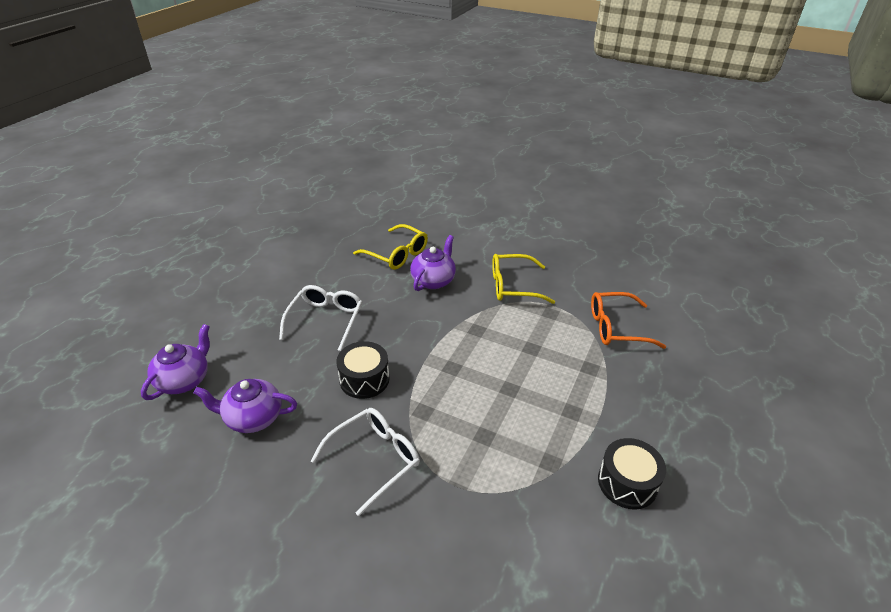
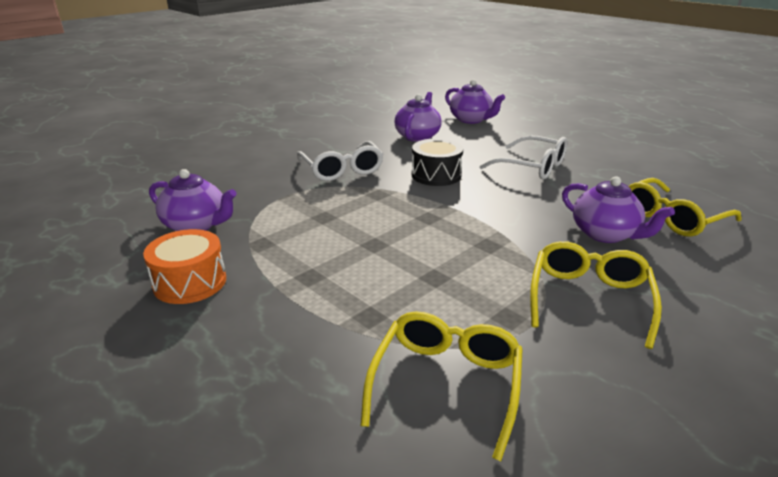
camera: 110 degrees right, 10 degrees down
orange glasses [591,292,666,349] -> yellow glasses [361,311,523,461]
black drum [598,438,666,510] -> orange drum [143,229,226,304]
none -> purple teapot [149,169,237,231]

